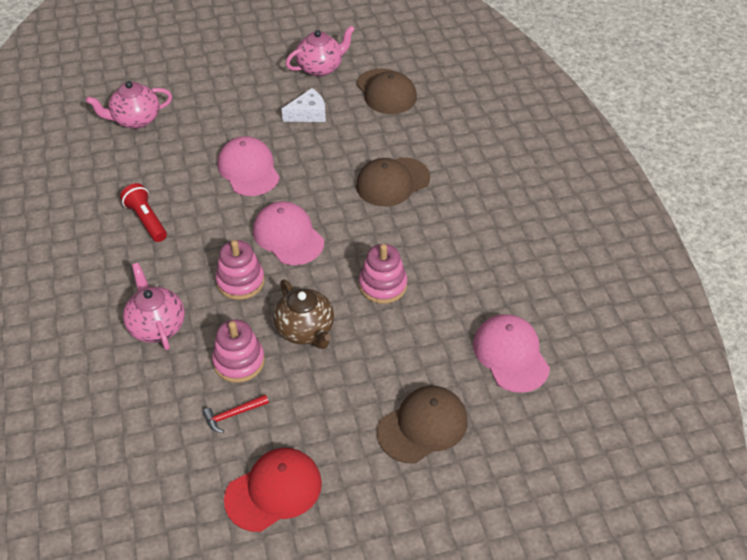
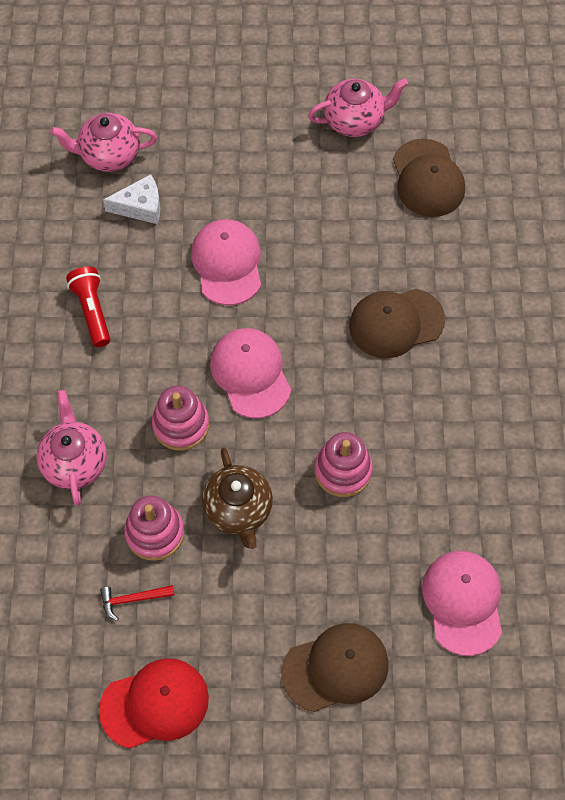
camera: 15 degrees right, 15 degrees up
white cheese [282,88,326,122] -> white cheese moved to [103,174,160,224]

